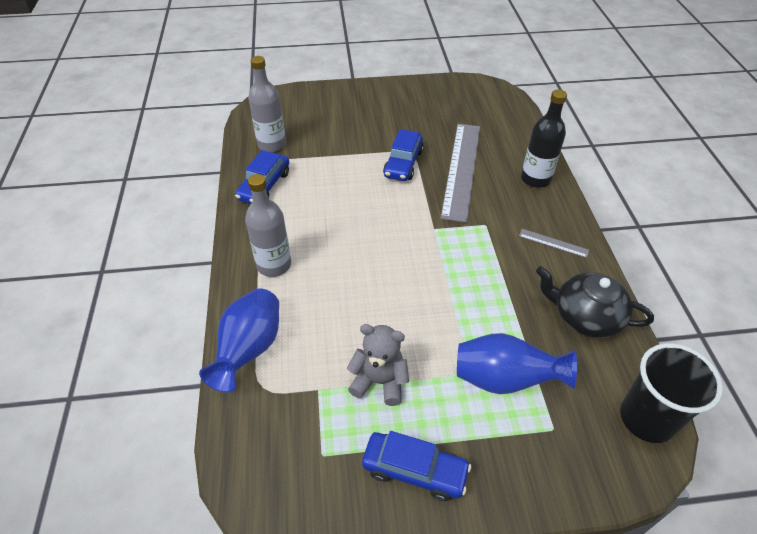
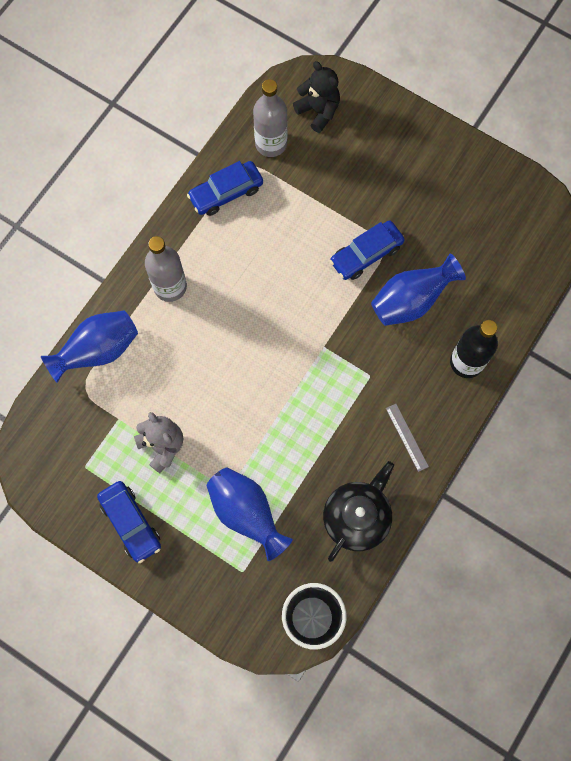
camera: 40 degrees right, 25 degrees up
grey ruler [440,124,480,223] -> blue vase [371,254,466,326]
black teapot [536,266,654,338] -> black teapot turned 60 degrees clockwise [323,461,394,562]
none -> black teddy bear [293,61,340,133]

